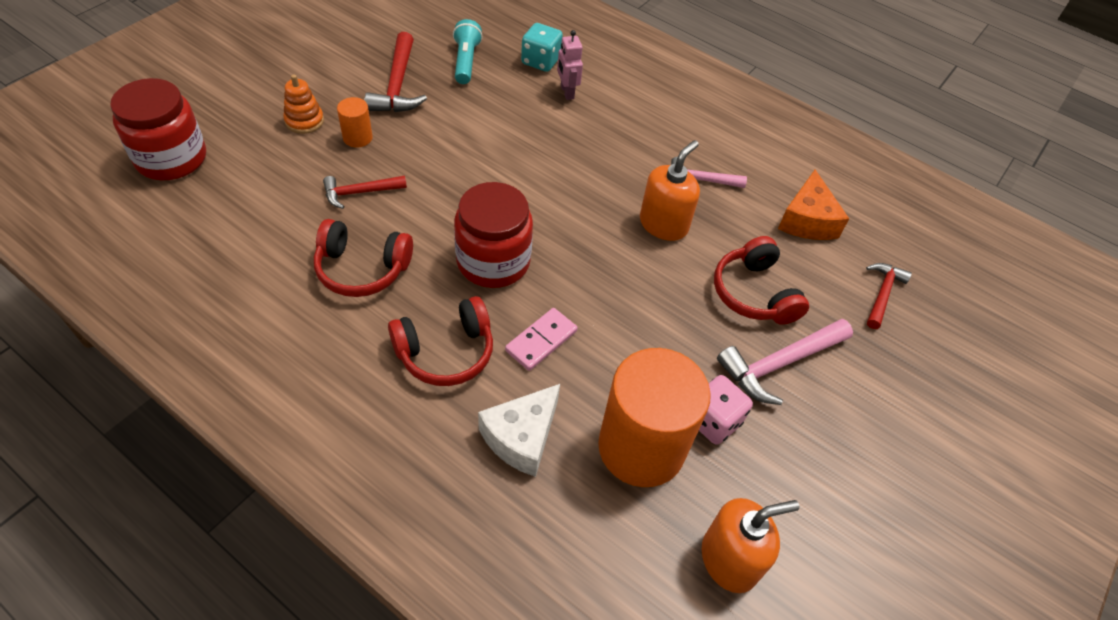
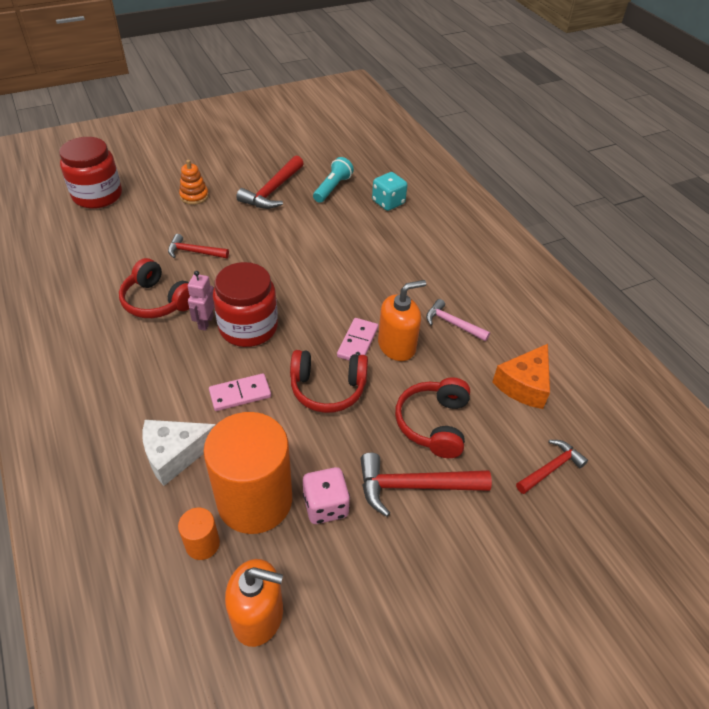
camera: 30 degrees right, 5 degrees down
orange cylinder [337,97,373,148] -> orange cylinder moved to [178,508,220,560]
red headphones [388,296,493,386] -> red headphones moved to [290,350,368,413]
pink robot [557,30,583,100] -> pink robot moved to [188,271,214,331]
pink hammer [717,319,853,405] -> red hammer [360,453,492,517]
none -> pink domino [337,318,378,361]

